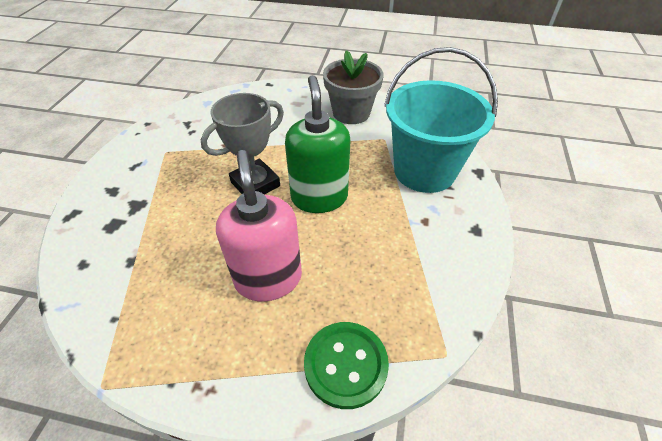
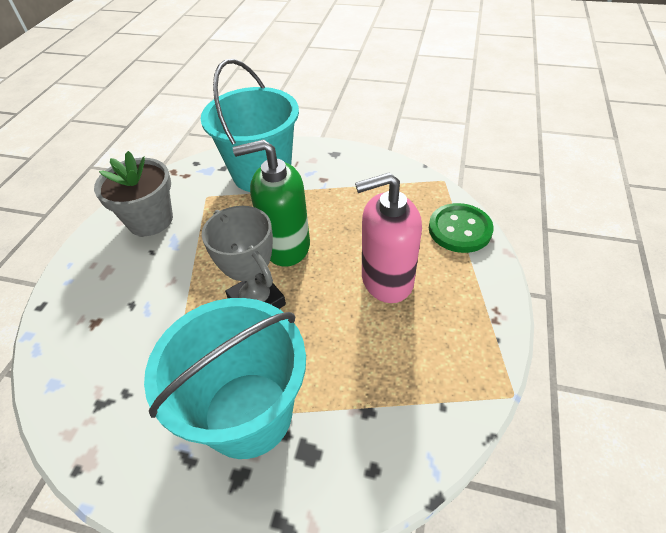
camera: 85 degrees left, 0 degrees up
none -> turquoise bucket [144,298,306,459]

